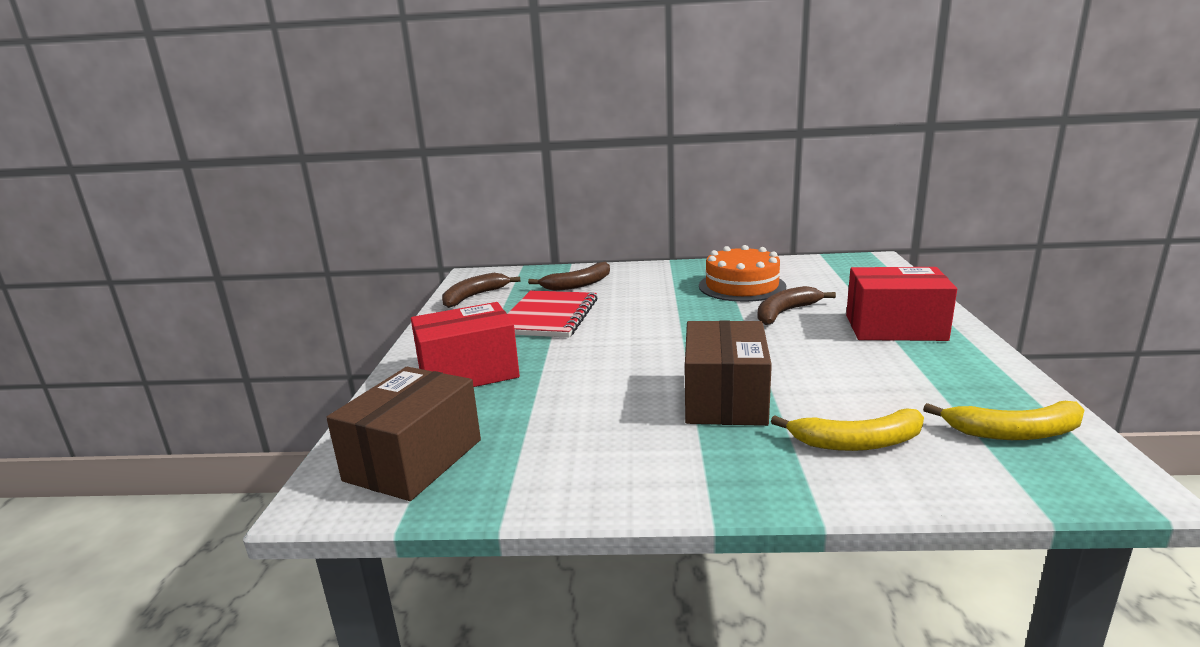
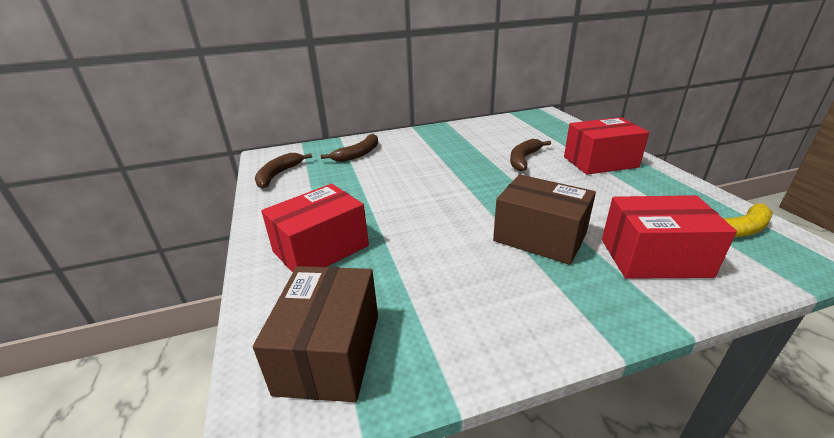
camera: 20 degrees left, 10 degrees up
red notebook [507,291,597,338] -> none
brown box [685,320,772,426] -> brown box turned 45 degrees counterclockwise [493,174,596,265]
orange cake [699,245,786,302] -> none
yellow banana [771,408,924,451] -> red box [602,195,737,279]

